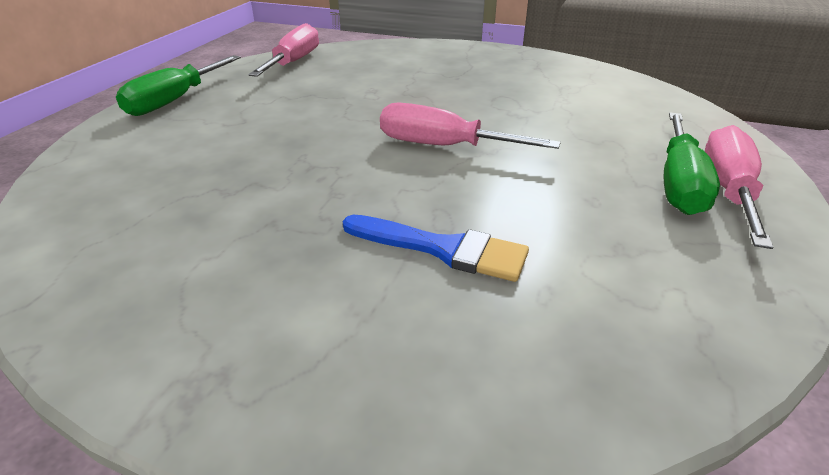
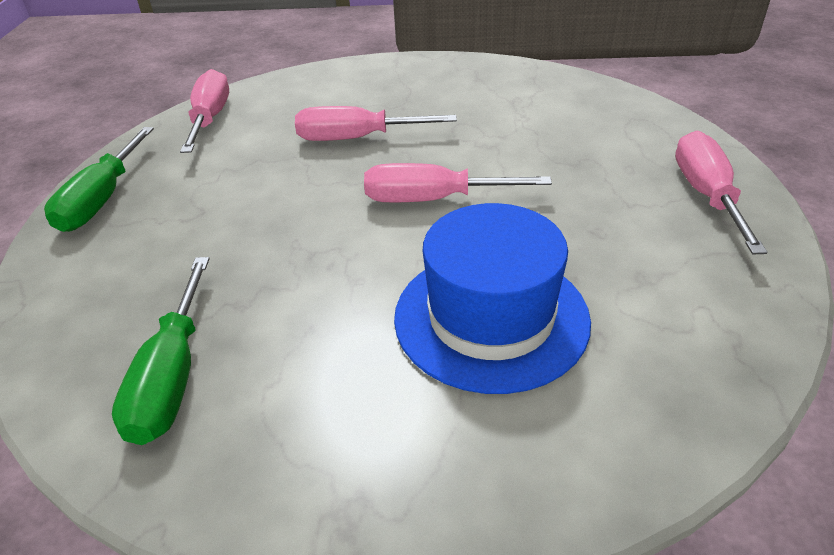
camera: 15 degrees left, 5 degrees up
blue brush [343,215,529,282] -> blue hat [394,203,591,394]
green screwdriver [664,112,720,215] -> green screwdriver moved to [112,257,210,445]
none -> pink screwdriver [295,106,457,141]

